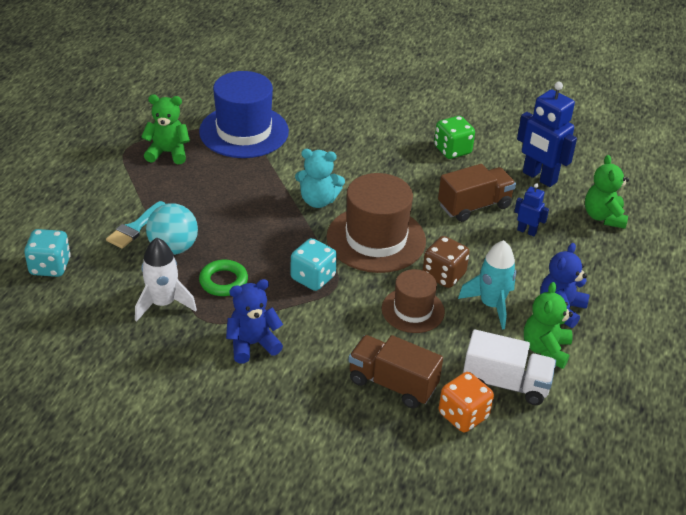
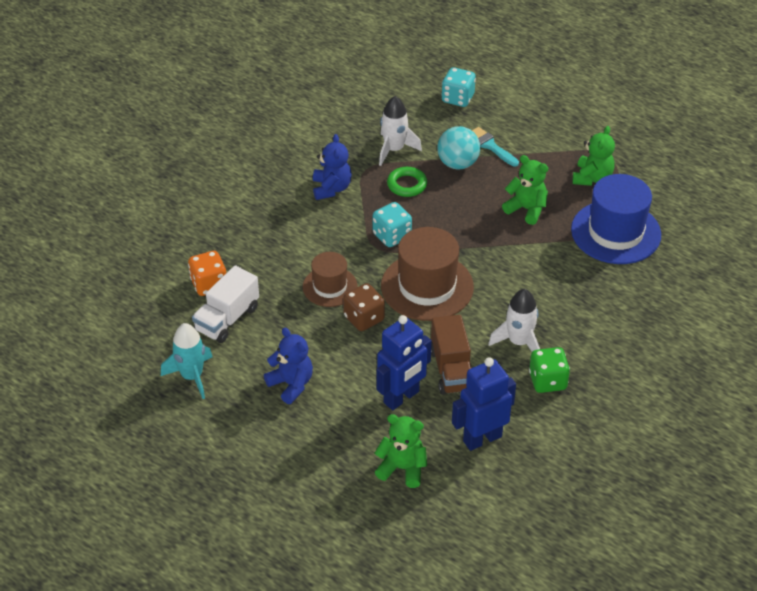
camera: 110 degrees right, 5 degrees up
turquoise teddy bear [295,149,345,208] -> none
brown truck [348,335,443,408] -> none
turquoise rocket [458,240,516,330] -> turquoise rocket moved to [161,323,213,399]
blue robot [514,183,549,236] -> blue robot [377,315,432,410], size x1.96
green teddy bear [524,282,573,369] -> green teddy bear moved to [502,155,548,225]
none -> white rocket [488,289,540,352]

